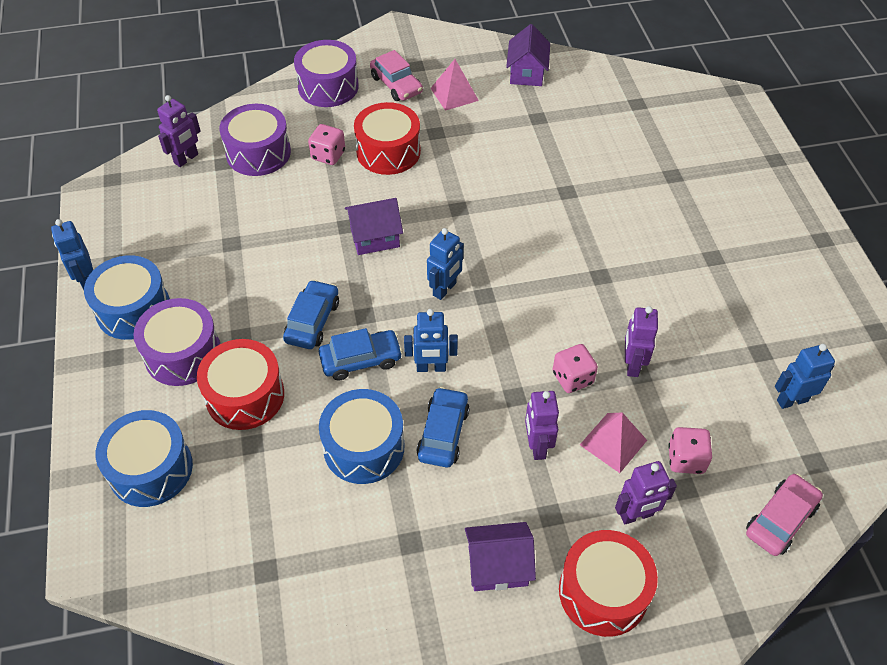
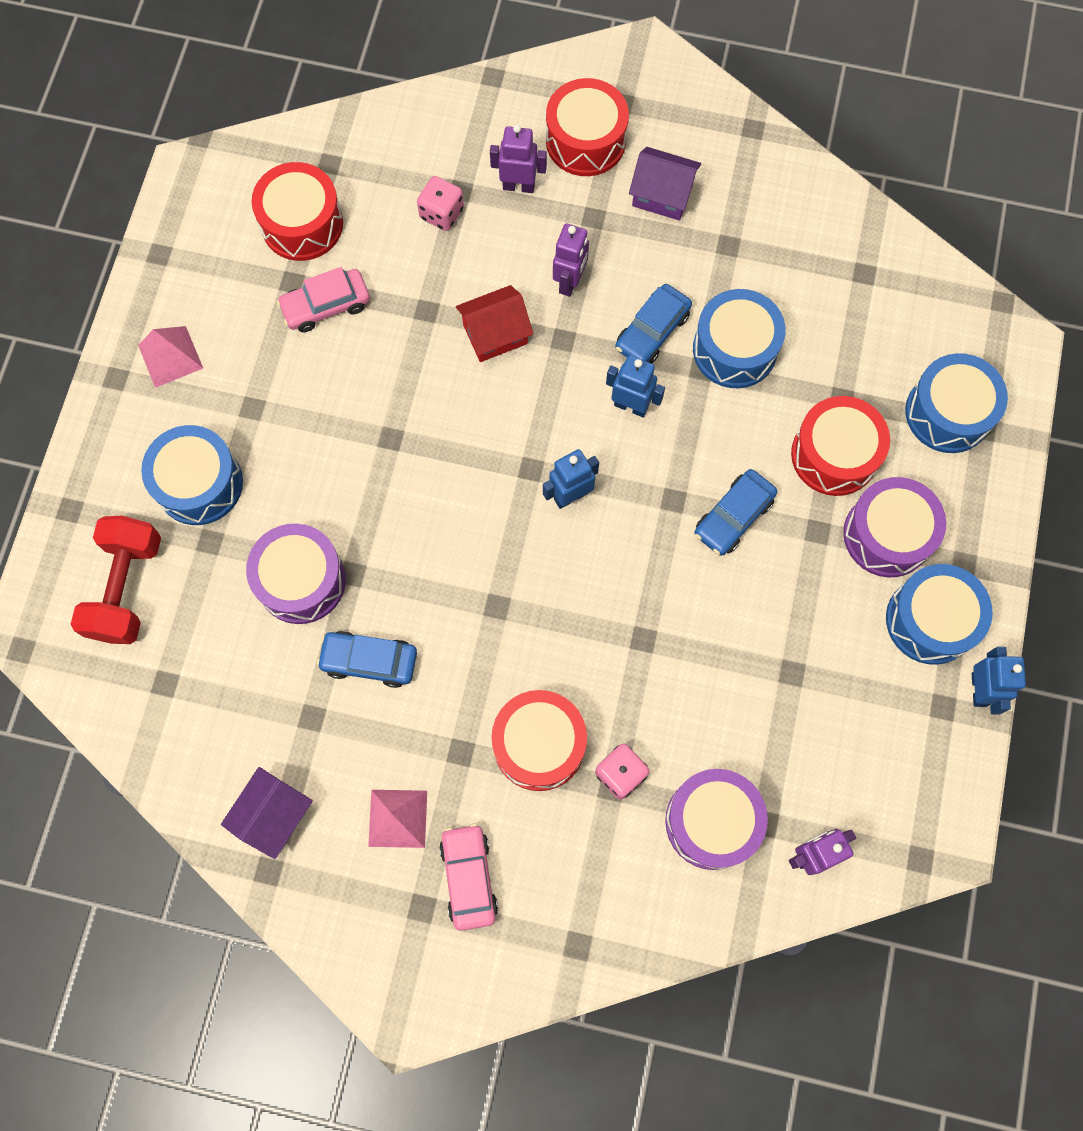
camera: 155 degrees left, 20 degrees up
purple drum [294,40,359,107] -> purple drum moved to [246,524,346,624]
blue car [319,328,403,380] -> blue car moved to [317,631,417,688]
purple house [345,198,403,255] -> none
pink dice [553,344,598,393] -> red house [456,285,533,362]
pink pyramid [580,412,647,473] -> pink pyramid moved to [138,326,203,388]
purple robot [625,306,658,377] -> none
pink car [746,474,823,556] -> pink car moved to [277,267,370,332]
blue robot [775,344,835,409] -> red drum [252,162,343,261]
none -> red dumbbell [70,516,161,644]
none -> blue drum [141,425,243,525]

